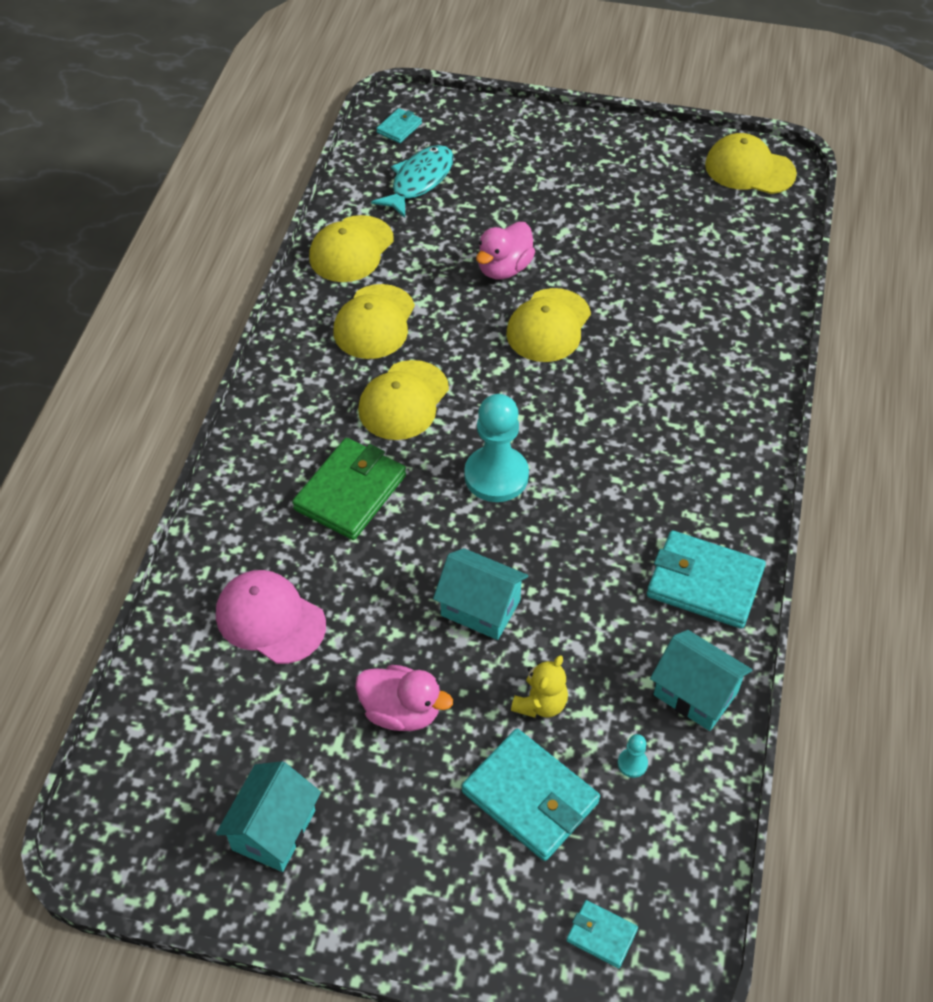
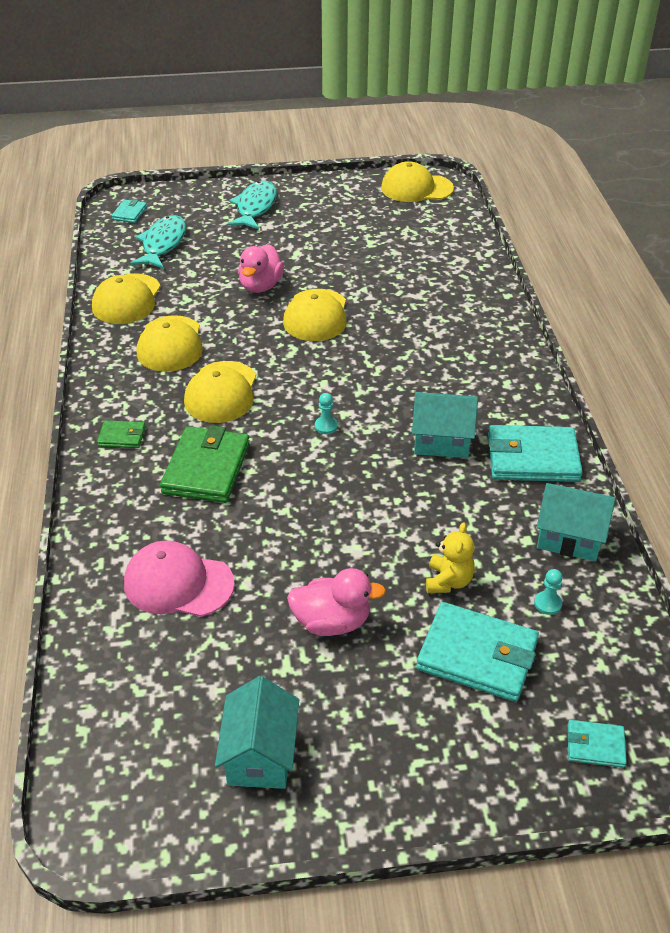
camera: 20 degrees left, 10 degrees down
turquoise house [433,548,528,640] -> turquoise house moved to [412,392,478,458]
turquoise pawn [464,394,529,502] -> turquoise pawn [315,393,338,434], size x0.41
none -> green wallet [97,420,146,448]
none -> turquoise fish [227,181,277,229]

